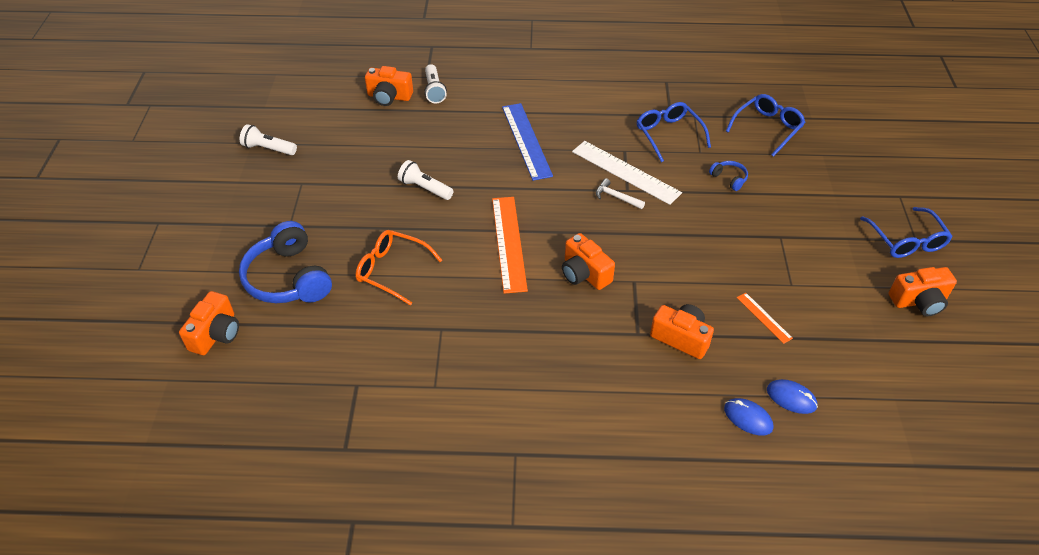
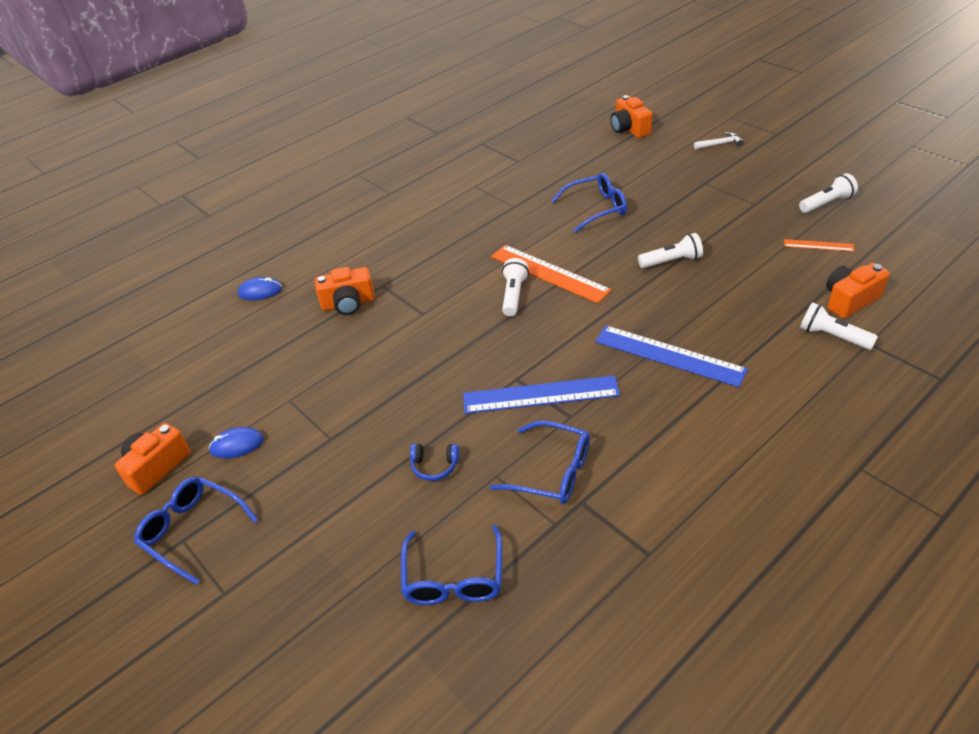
camera: 140 degrees right, 5 degrees down
blue headphones [239,221,332,303] -> none
orange glasses [355,230,442,306] -> blue glasses [551,173,627,233]
orange camera [562,233,615,290] -> none
white ruler [572,141,682,205] -> blue ruler [463,376,620,414]
white hammer [596,178,645,209] -> white hammer moved to [694,132,743,150]
orange ruler [737,293,793,344] -> orange ruler moved to [784,239,854,252]
blue mouse [767,379,818,414] -> blue mouse moved to [209,427,264,459]
none -> white flashlight [502,258,529,316]

